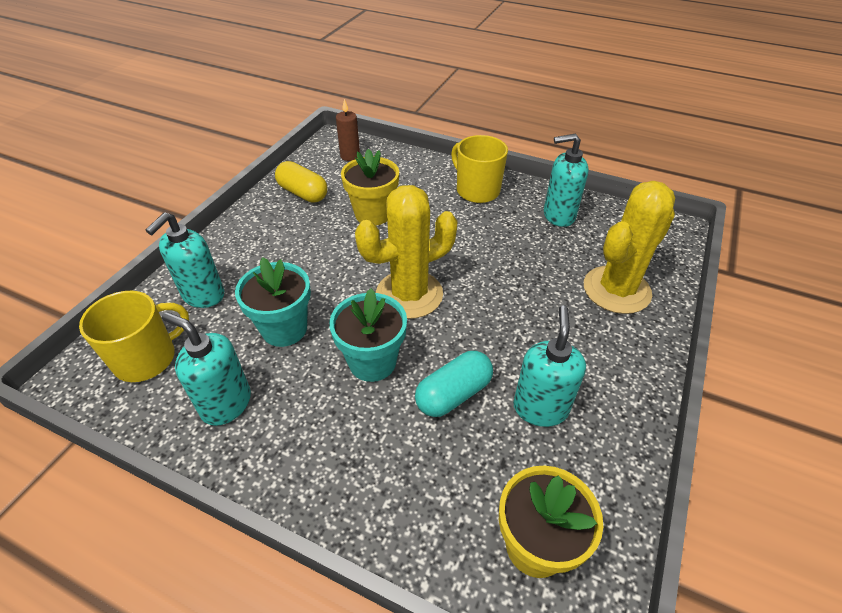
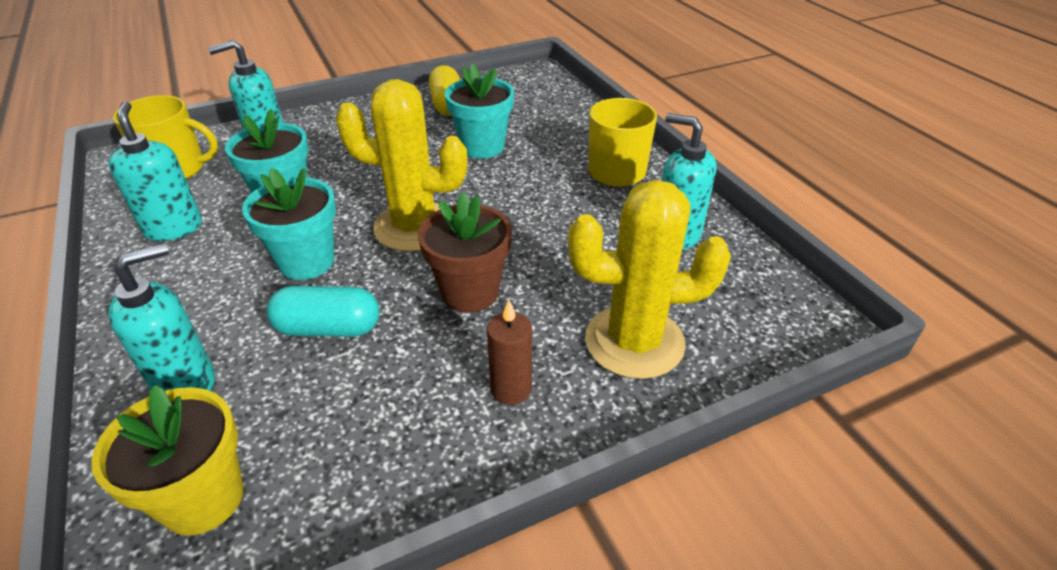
camera: 40 degrees right, 5 degrees down
brown candle [336,99,360,161] -> brown candle moved to [487,299,532,405]
yellow flower pot [341,149,399,225] -> turquoise flower pot [445,63,514,159]
turquoise soap dispenser [513,305,586,427] -> turquoise soap dispenser moved to [108,243,215,391]
none -> brown flower pot [418,192,512,313]

